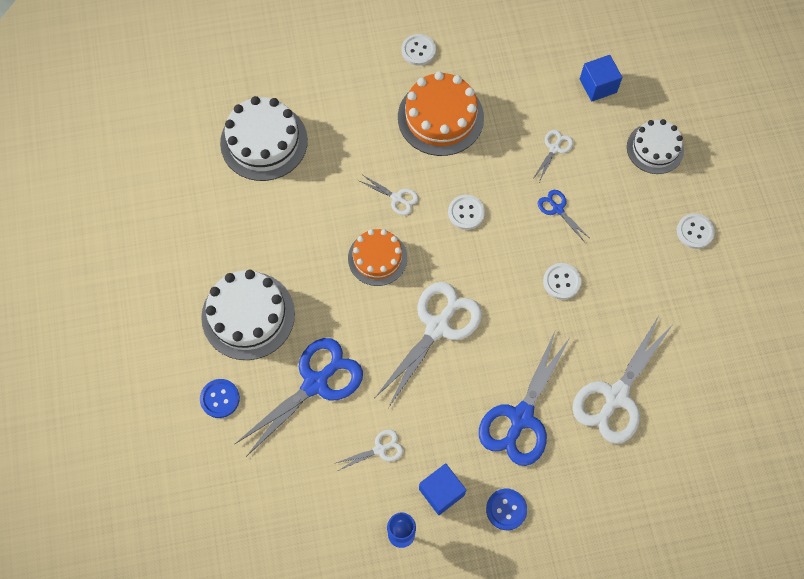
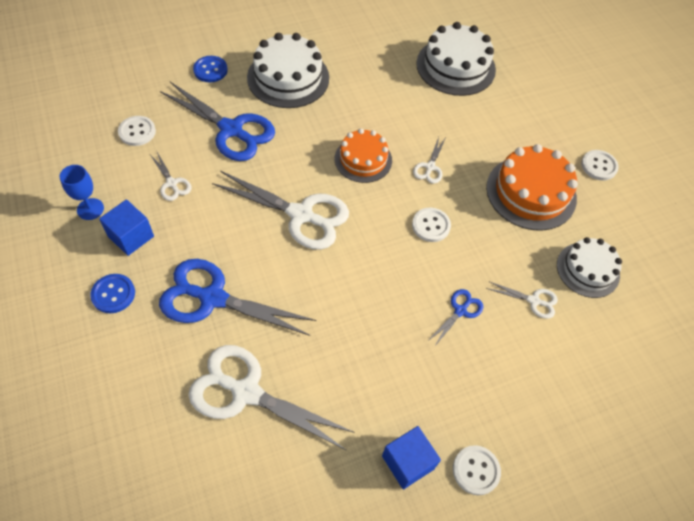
camera: 75 degrees right, 10 degrees down
white button [543,263,581,300] -> white button moved to [118,116,156,146]
blue cube [580,55,622,102] -> blue cube moved to [382,426,441,490]
white cake [627,119,684,174] -> white cake moved to [557,237,622,298]

